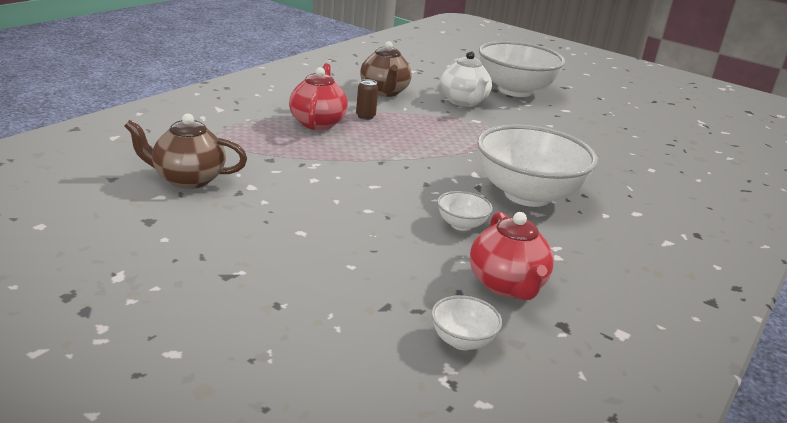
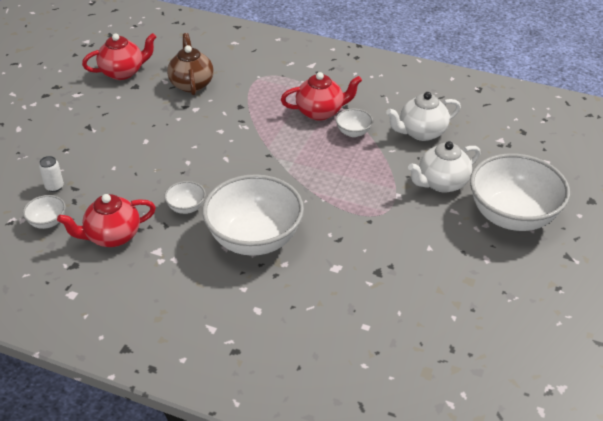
camera: 80 degrees right, 15 degrees up
brown can [356,79,378,120] -> white bowl [336,109,373,137]
brown teapot [360,41,412,97] -> white teapot [386,92,461,141]
none -> white can [39,156,64,192]
none -> red teapot [82,33,156,80]

